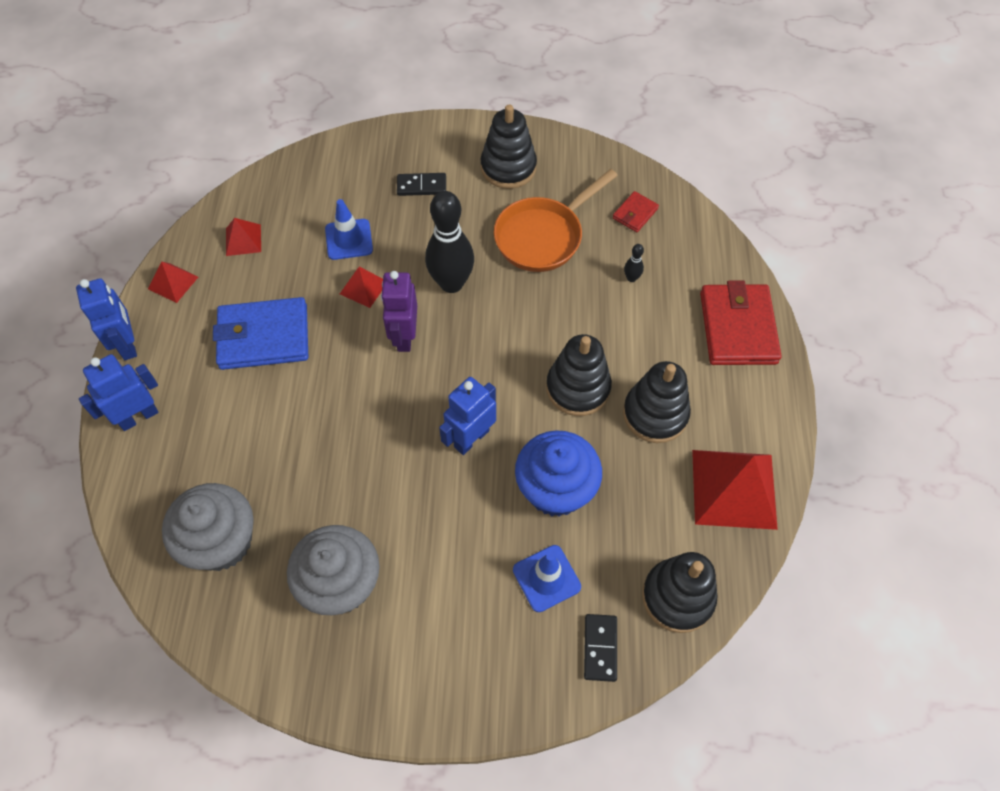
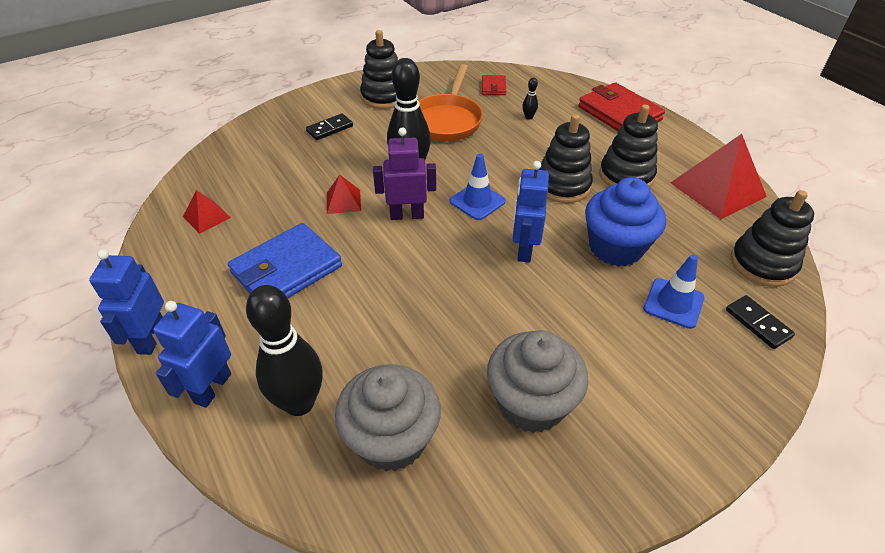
camera: 35 degrees left, 15 degrees down
blue robot [76,278,137,360] -> blue robot turned 120 degrees counterclockwise [89,249,164,355]
red pyramid [148,262,198,303] -> none
blue traffic cone [325,199,373,260] -> blue traffic cone moved to [450,153,506,220]
purple robot [381,271,417,352] -> purple robot turned 120 degrees clockwise [373,127,436,220]
none -> black bowling pin [246,285,323,416]

